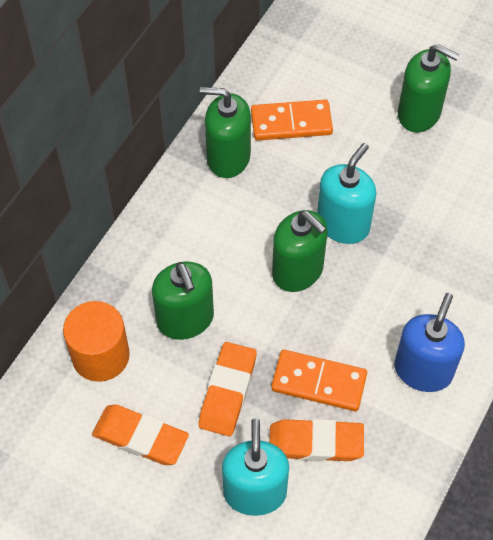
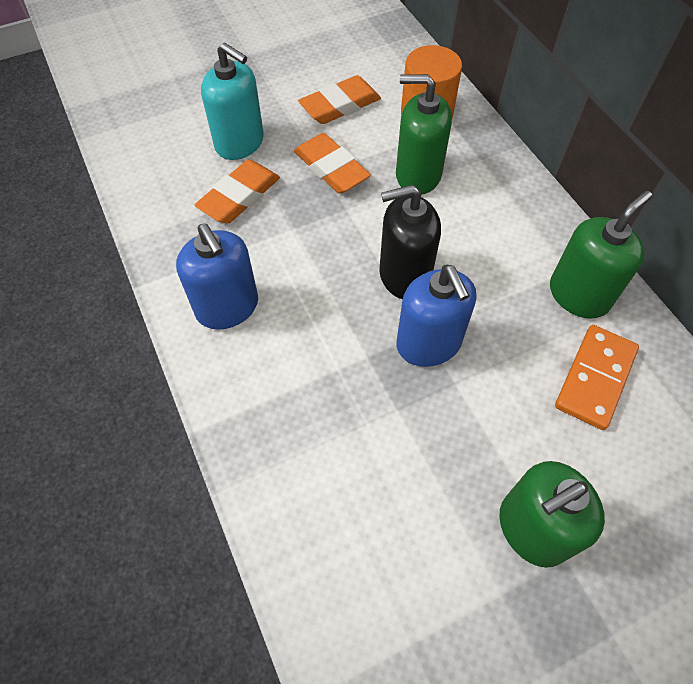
camera: 125 degrees right, 0 degrees up
orange domino [271,350,367,411] -> none
green soap dispenser [272,210,328,292] -> black soap dispenser [379,185,441,299]
turquoise soap dispenser [317,143,376,244] -> blue soap dispenser [396,265,476,367]

